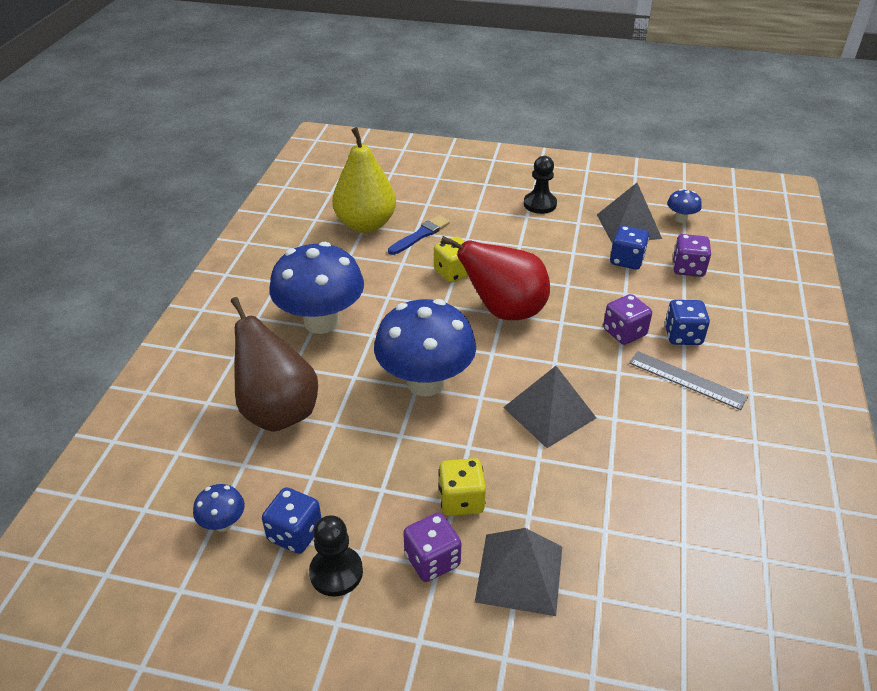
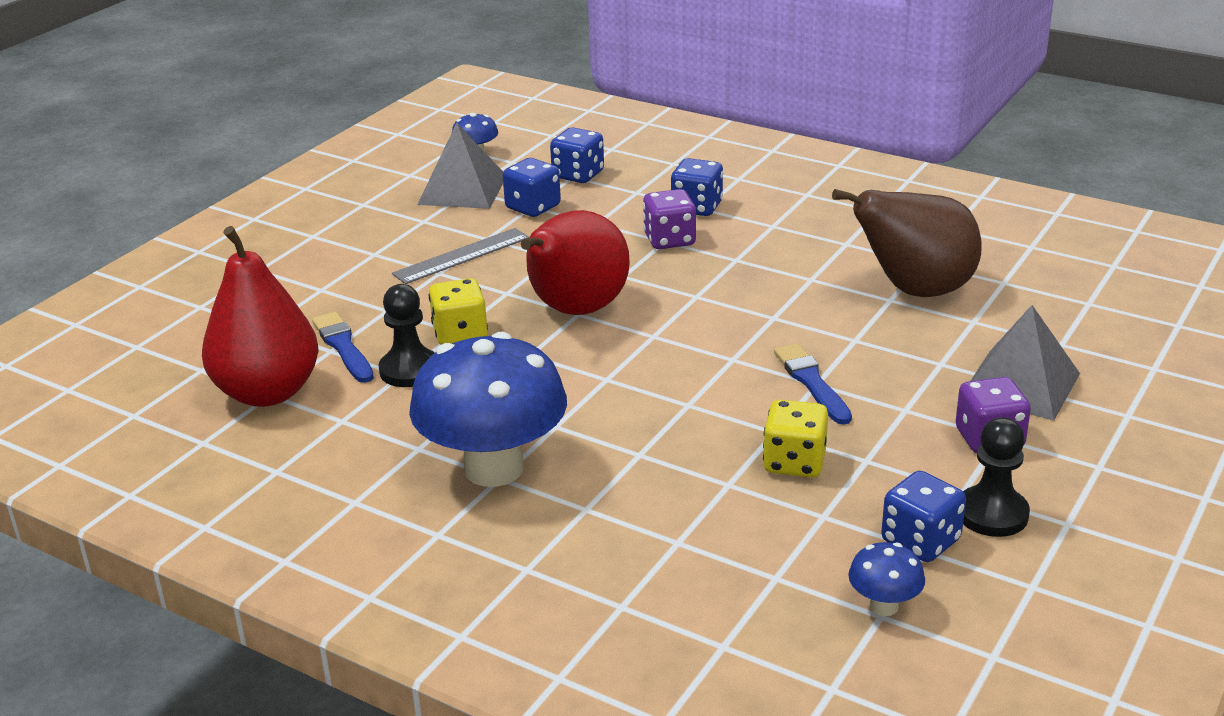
camera: 70 degrees left, 10 degrees down
brown pear [231,297,318,432] -> brown pear moved to [832,189,981,297]
yellow pear [332,127,396,233] -> red pear [202,226,319,407]
blue mushroom [374,299,476,396] -> none
yellow dice [438,458,486,516] -> yellow dice moved to [763,400,828,478]
grey pyramid [503,366,596,448] -> none
black pawn [524,156,557,214] -> black pawn moved to [378,284,435,387]
grey ruler [629,351,748,410] -> grey ruler moved to [392,228,529,284]
purple dice [673,234,711,277] -> blue dice [550,127,604,183]
none -> blue brush [774,343,852,425]

